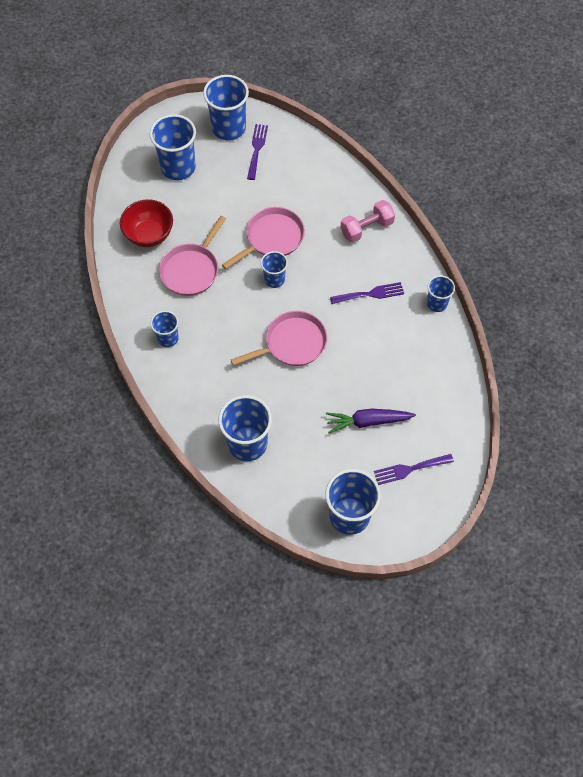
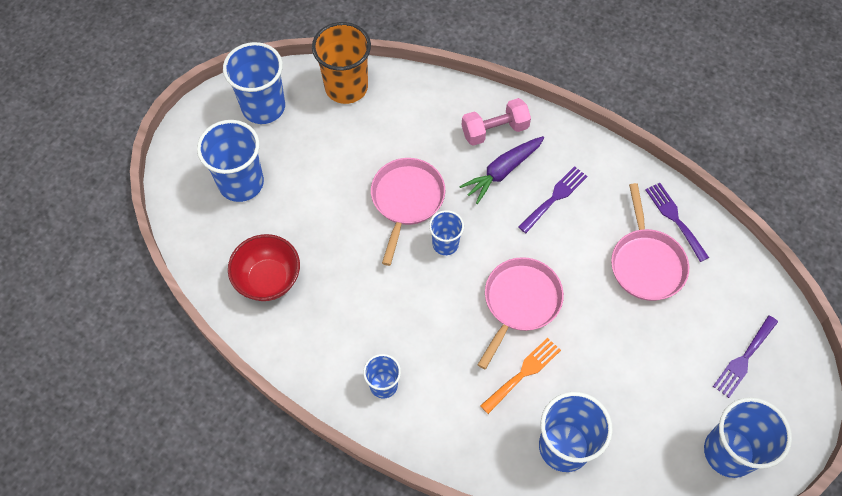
camera: 35 degrees left, 0 degrees up
pink pan [159,216,226,296] -> pink pan moved to [611,183,689,301]
purple fork [247,124,268,180] -> purple fork moved to [645,183,709,262]
purple carrot [326,409,416,433] -> purple carrot moved to [459,136,544,204]
pink dumbbell [340,200,395,243] -> pink dumbbell turned 45 degrees clockwise [462,98,531,146]
blue cup [427,275,455,312] -> none
none -> orange cup [312,22,371,104]
none -> orange fork [480,338,561,414]

